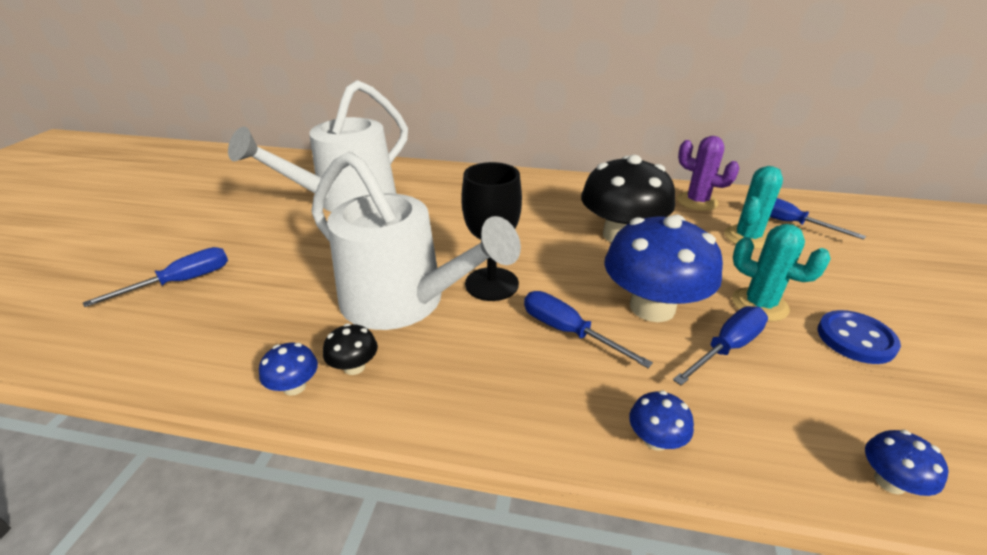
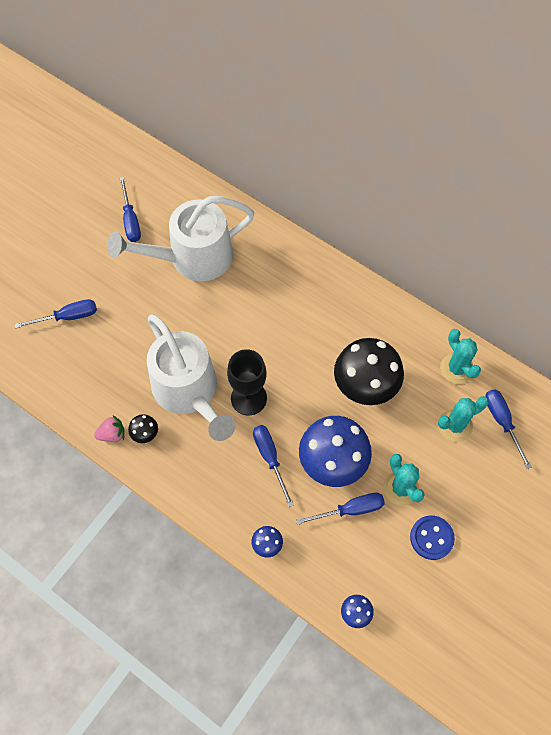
camera: 25 degrees right, 30 degrees up
blue mushroom [259,343,318,396] -> pink strawberry [94,416,124,442]
purple cactus [677,136,739,211] -> turquoise cactus [440,329,481,384]
none -> blue screwdriver [120,177,141,242]

